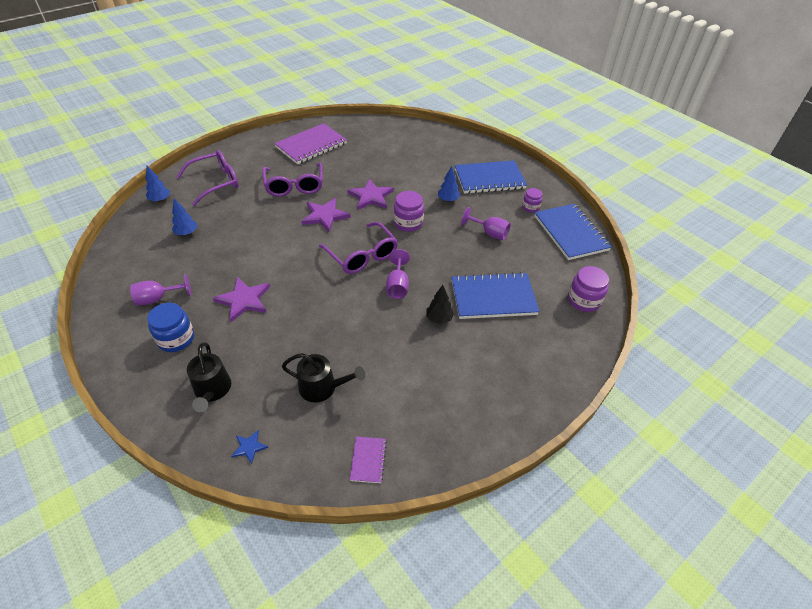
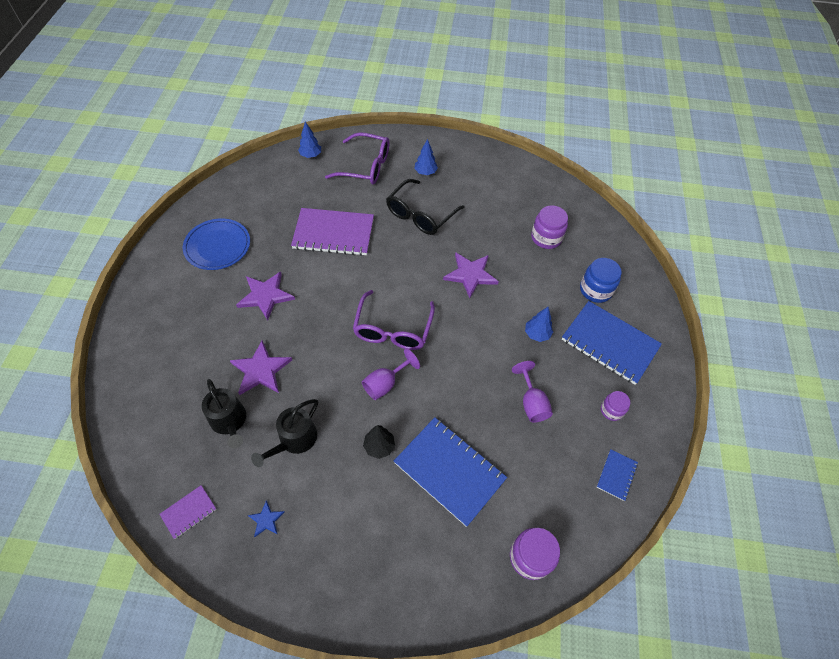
camera: 45 degrees right, 10 degrees up
purple goblet [130,274,191,305] -> blue plate [183,219,250,270]
blue jar [147,303,194,352] -> blue jar moved to [580,258,622,303]
blue tree [172,198,197,235] -> blue tree moved to [414,139,438,175]
black watering can [187,342,231,412] -> black watering can moved to [251,399,318,467]
blue star [231,430,268,464] -> blue star moved to [248,500,285,537]
purple glasses [262,162,323,197] -> black glasses [386,179,465,235]
purple notebook [274,123,347,164] -> purple notebook moved to [291,208,374,256]
purple star [301,198,351,232] -> purple star moved to [229,340,292,395]
purple jar [394,191,424,232] -> purple jar moved to [531,205,568,249]
blue notebook [534,204,611,260] -> blue notebook [597,449,638,501], size x0.46

